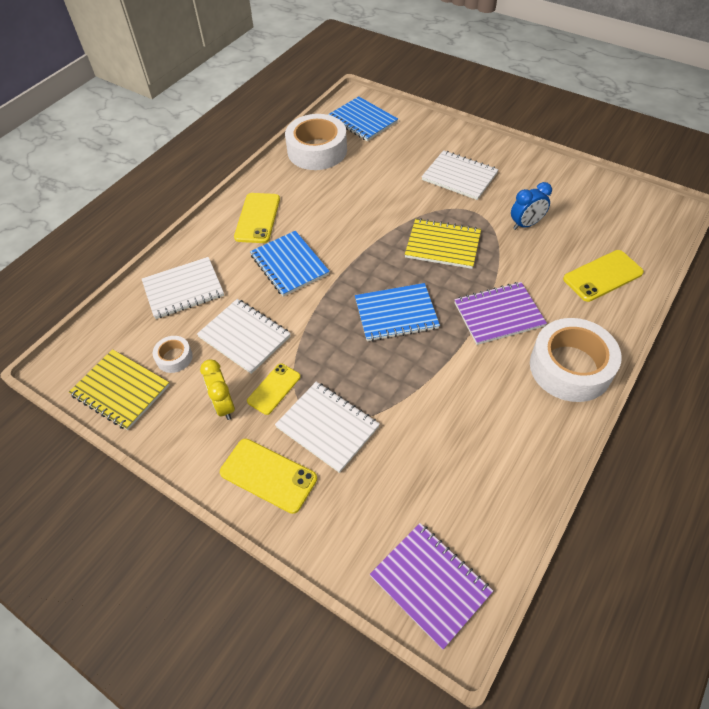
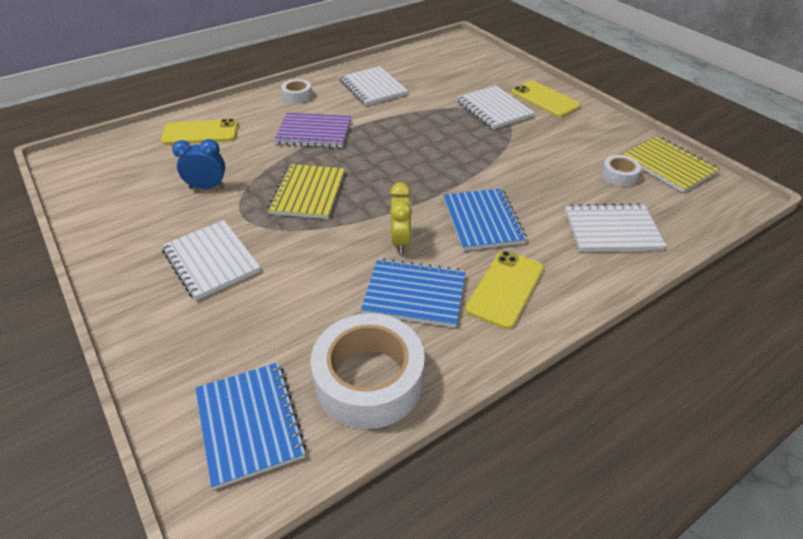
camera: 160 degrees left, 10 degrees down
white notebook [197,299,291,374] -> white notebook moved to [339,66,408,106]
yellow clock [200,359,235,420] -> yellow clock moved to [390,182,412,253]
yellow phone [247,363,301,415] -> none
blue notebook [355,283,440,341] -> blue notebook moved to [361,258,466,328]
purple notebook [370,523,493,650] -> none
yellow notebook [405,218,481,269] -> yellow notebook turned 60 degrees clockwise [267,164,345,219]
white tape [530,318,622,402] -> white tape [281,79,312,103], size x0.46

